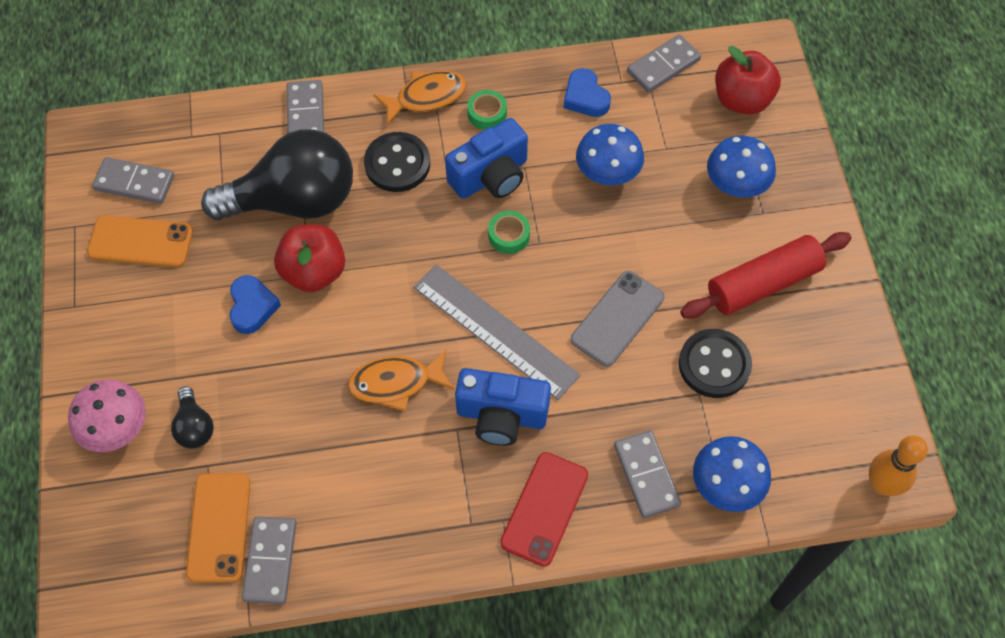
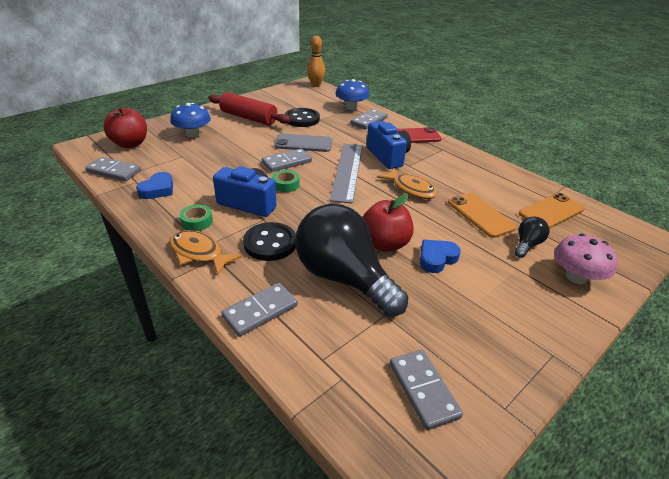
camera: 125 degrees left, 25 degrees down
orange phone [87,216,193,267] -> orange phone moved to [448,193,516,238]
grey domino [242,516,297,604] -> grey domino moved to [262,148,312,172]
blue mushroom [576,124,644,185] -> none

